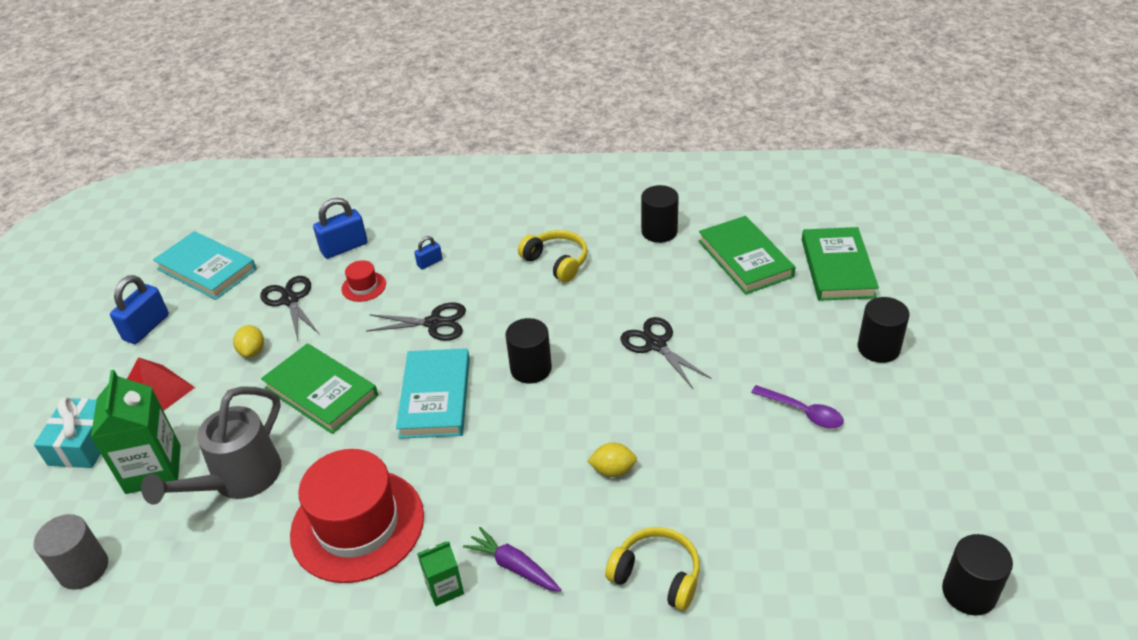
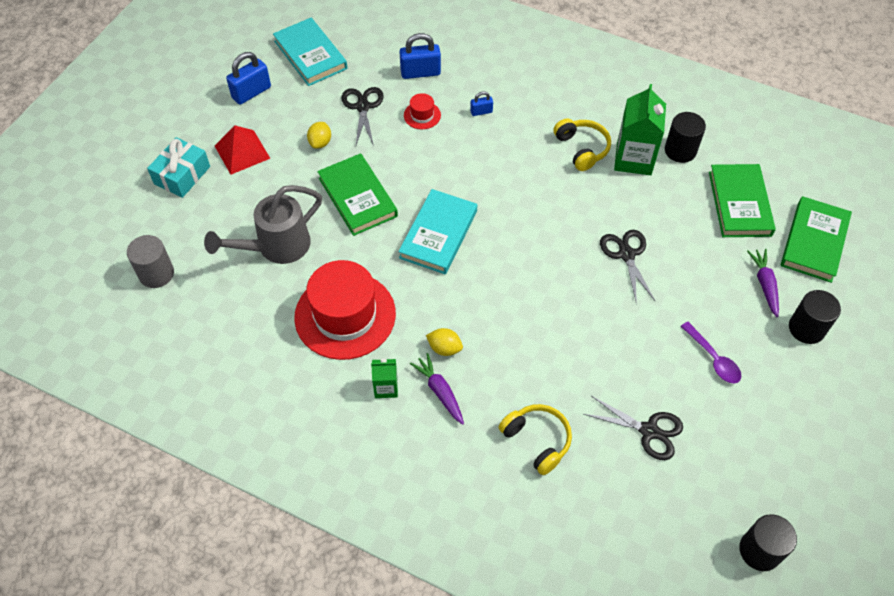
camera: 20 degrees right, 15 degrees up
green carton [91,370,181,494] -> green carton moved to [614,84,666,175]
black scissors [366,303,466,341] -> black scissors moved to [584,396,683,460]
black cylinder [505,318,552,384] -> none
yellow lemon [588,442,637,477] -> yellow lemon moved to [426,328,463,356]
none -> purple carrot [747,249,779,317]

